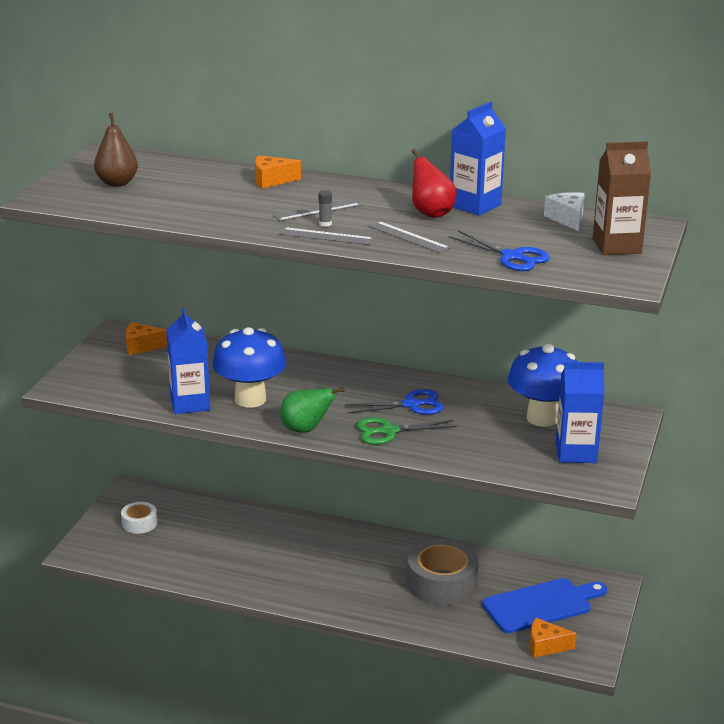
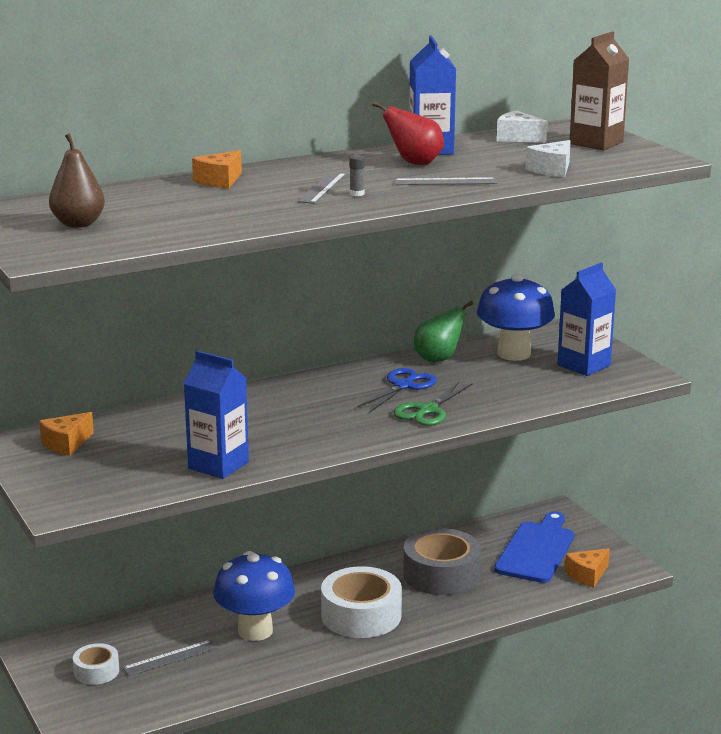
camera: 45 degrees left, 5 degrees down
blue mushroom [212,327,286,408] -> blue mushroom moved to [213,551,295,641]
grey ruler [279,227,374,245] -> grey ruler moved to [122,640,217,676]
green pear [280,388,345,433] -> green pear moved to [414,301,473,363]
blue scissors [449,231,550,271] -> white cheese [526,140,571,177]
none -> white tape [321,566,402,638]

